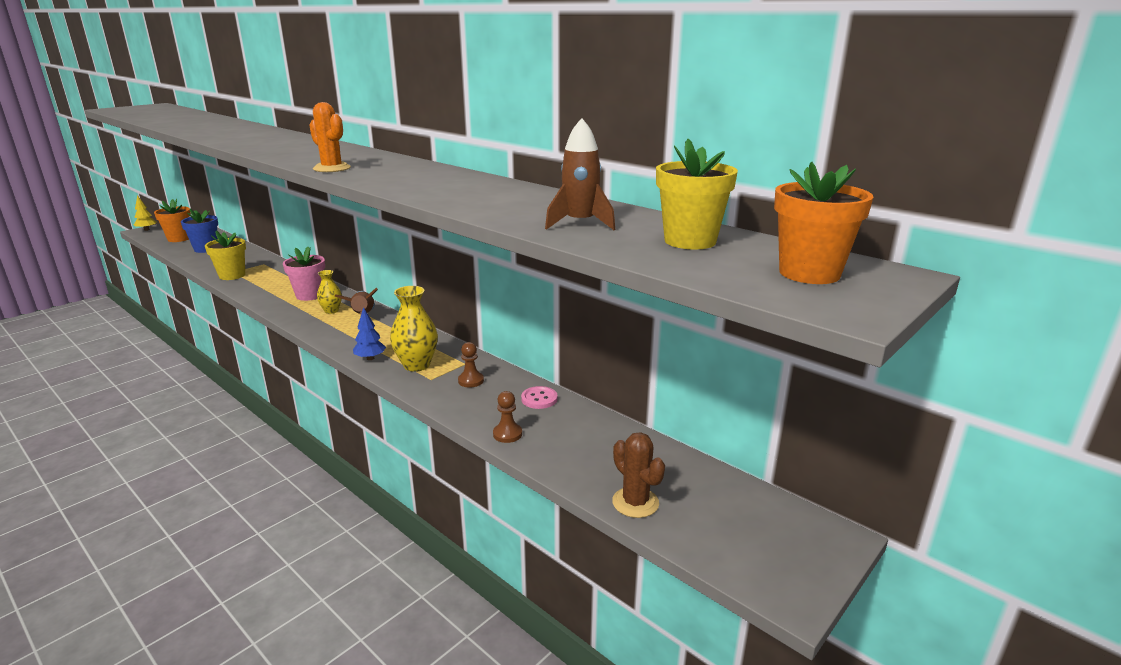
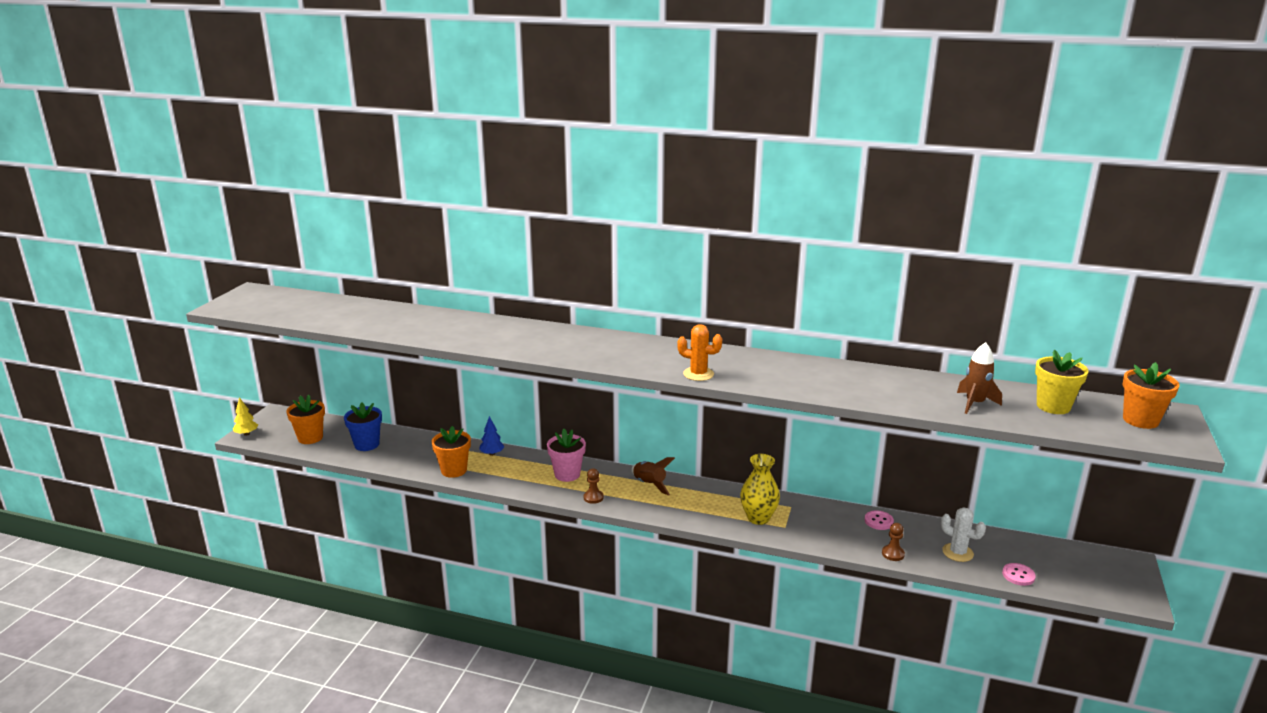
camera: 25 degrees left, 0 degrees up
yellow flower pot [205,231,246,280] -> orange flower pot [432,426,471,478]
yellow vase [317,270,342,314] -> none
blue tree [353,307,386,360] -> blue tree moved to [479,416,504,456]
brown pawn [458,342,484,387] -> brown pawn moved to [584,468,604,504]
brown cactus [612,432,665,518] -> pink button [1002,563,1036,586]
none -> white cactus [941,507,986,562]

